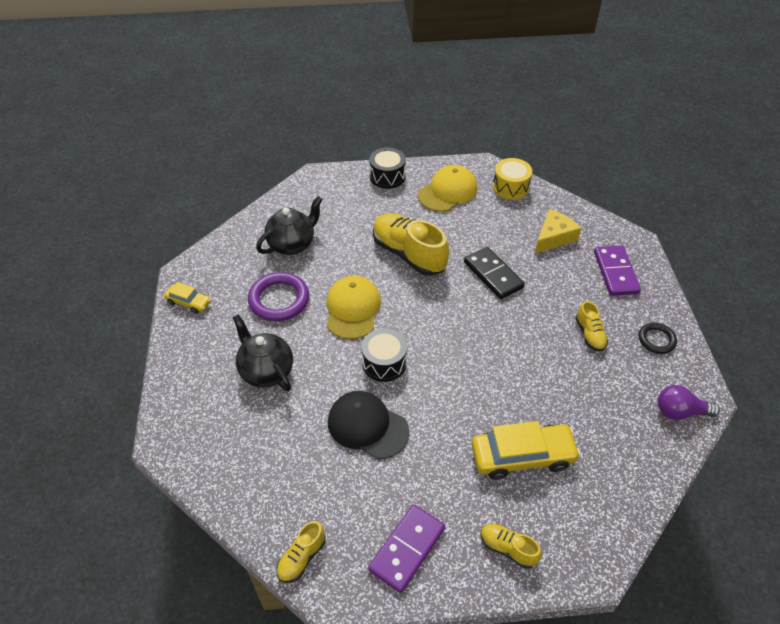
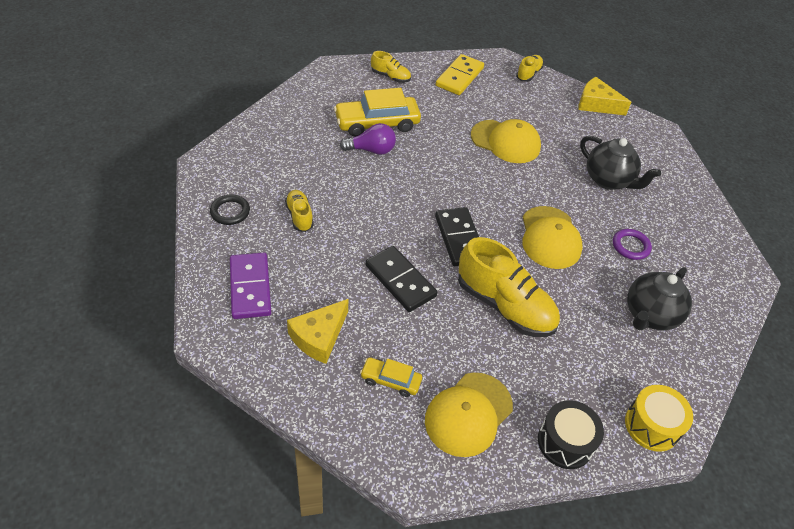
camera: 170 degrees right, 0 degrees up
yellow car [164,282,211,314] -> yellow car moved to [360,357,422,397]
purple ring [248,272,309,321] -> purple ring [613,229,652,260], size x0.59
black cap [328,391,409,459] -> yellow cap [471,119,541,163]
black drum [361,328,407,382] -> none
purple domino [368,505,445,593] -> yellow domino [436,54,484,95]
yellow drum [493,158,532,200] -> yellow drum moved to [625,385,693,452]
purple light bulb [658,385,720,420] -> purple light bulb moved to [340,123,396,155]
none -> black domino [435,207,479,266]
none -> yellow cheese [578,77,631,115]

